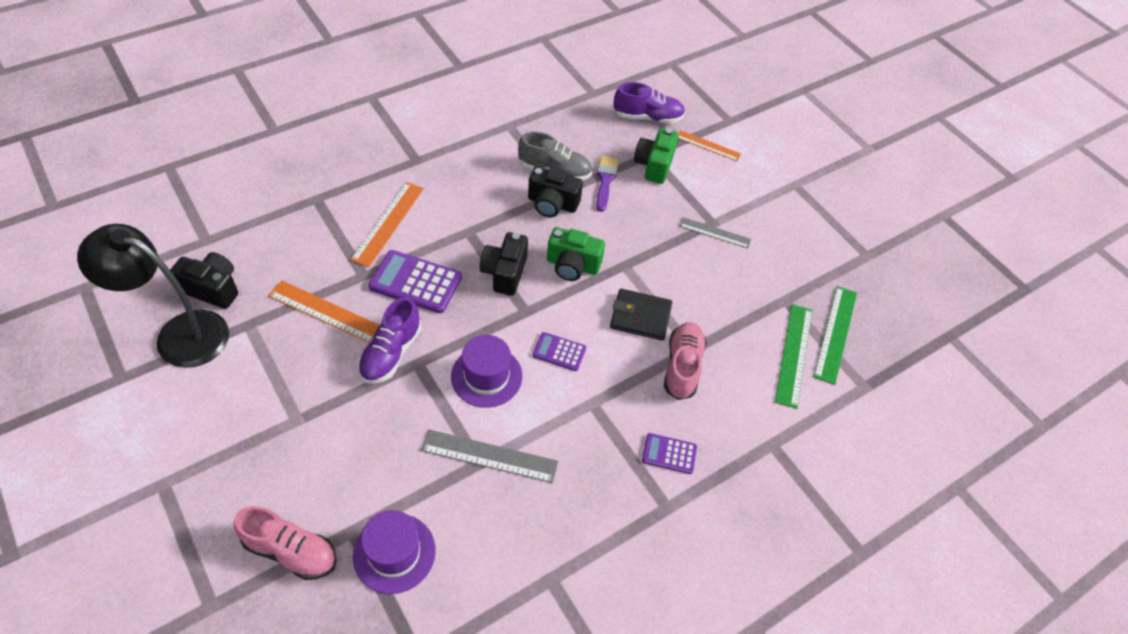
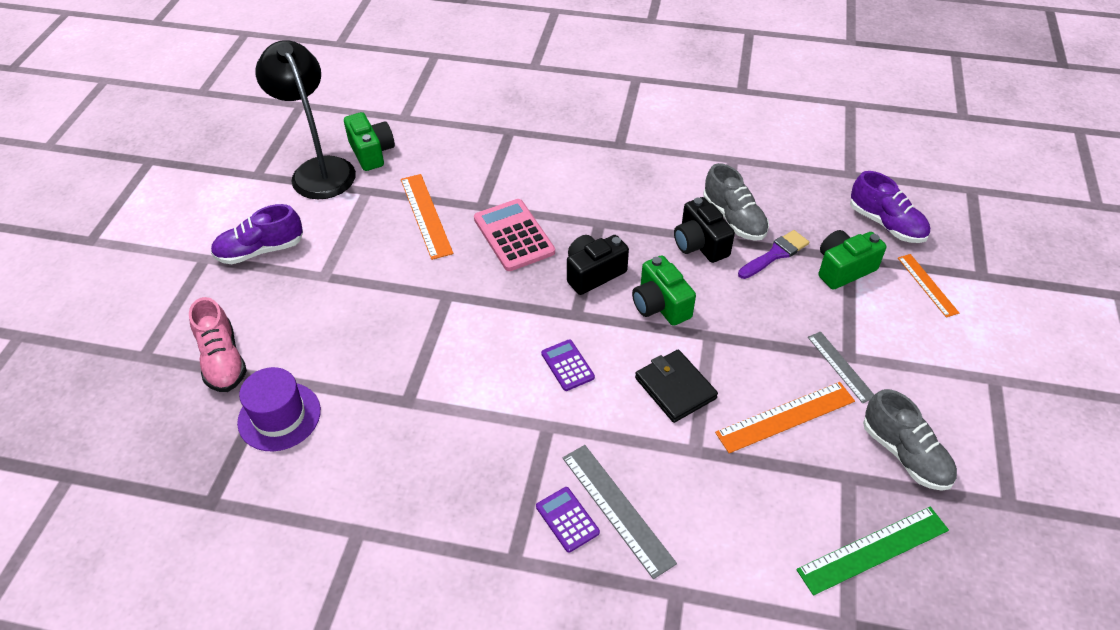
camera: 50 degrees right, 5 degrees down
black camera [170,252,238,309] -> green camera [344,112,395,171]
orange ruler [350,182,424,267] -> orange ruler moved to [715,382,855,453]
purple shoe [358,297,422,384] -> purple shoe moved to [211,204,303,264]
purple calculator [368,250,462,313] -> pink calculator [474,199,555,271]
grey ruler [421,430,558,483] -> grey ruler moved to [563,445,677,579]
purple hat [451,335,522,408] -> none
pink shoe [664,322,707,400] -> none
green ruler [775,304,813,409] -> none
none -> grey shoe [863,389,957,491]

